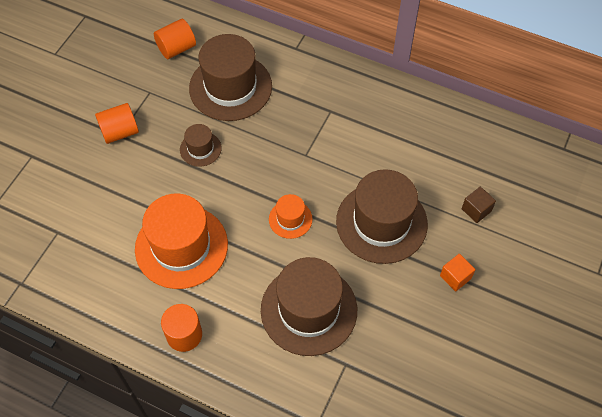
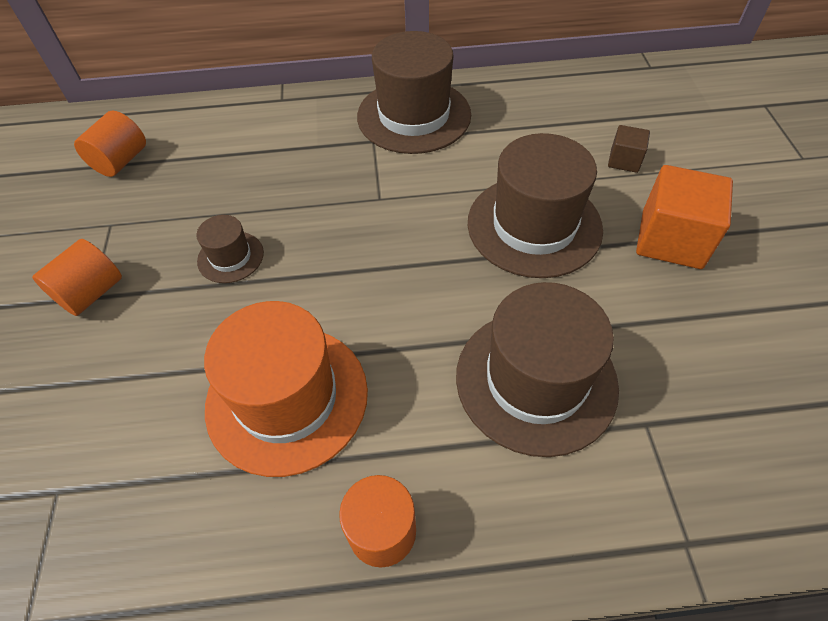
camera: 30 degrees left, 5 degrees down
brown hat [189,34,272,121] -> brown hat moved to [357,31,471,154]
orange hat [269,194,313,239] -> none
orange cube [440,254,475,291] -> orange cube [636,165,733,269], size x1.93

